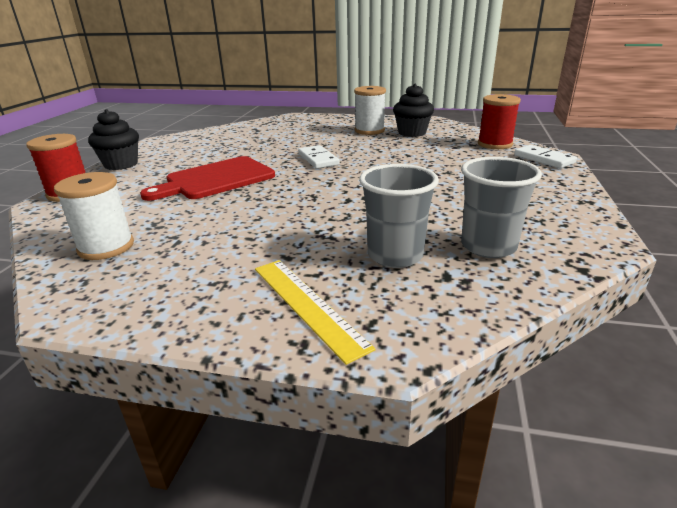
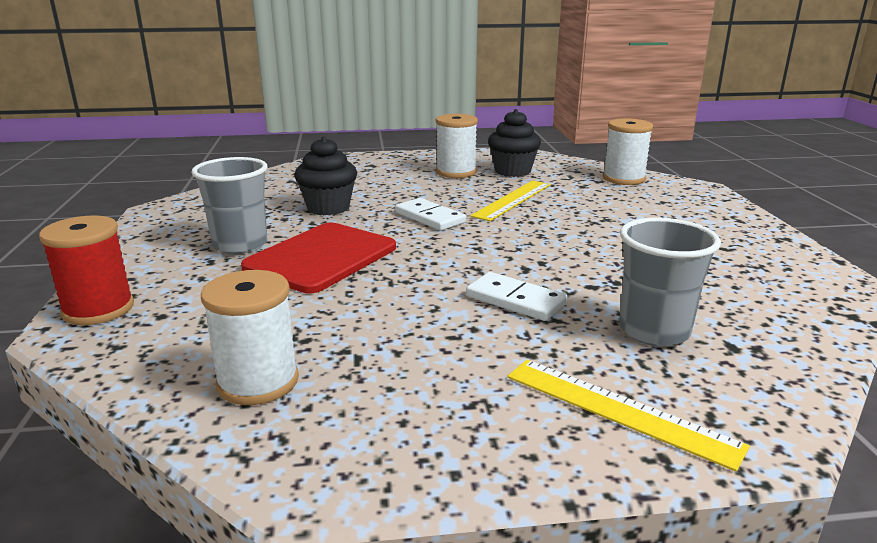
camera: 20 degrees left, 5 degrees down
black cupcake [88,109,139,170] -> black cupcake moved to [295,137,357,215]
grey cup [461,157,542,258] -> grey cup moved to [191,157,268,254]
red spool [478,94,521,149] -> white spool [603,118,653,185]
white domino [514,145,577,168] -> white domino moved to [466,272,568,321]
none -> yellow ruler [470,181,551,221]

